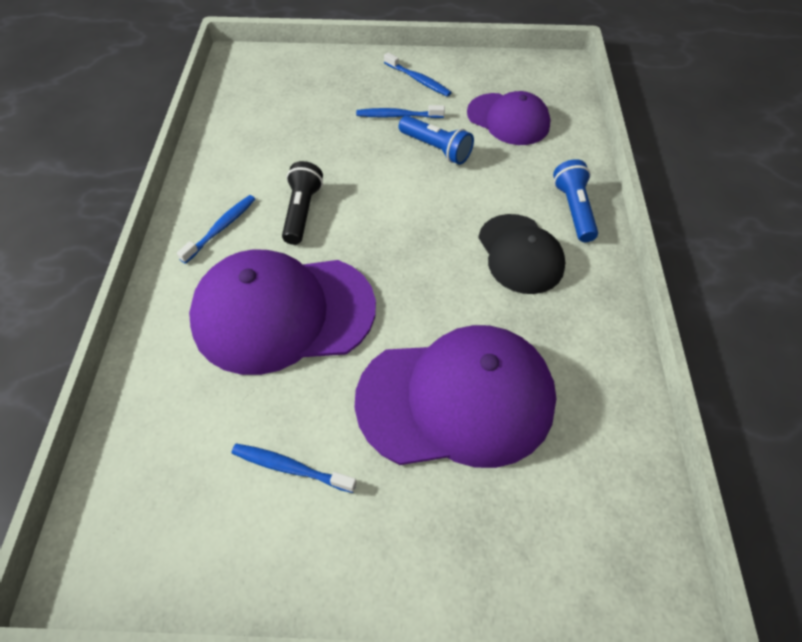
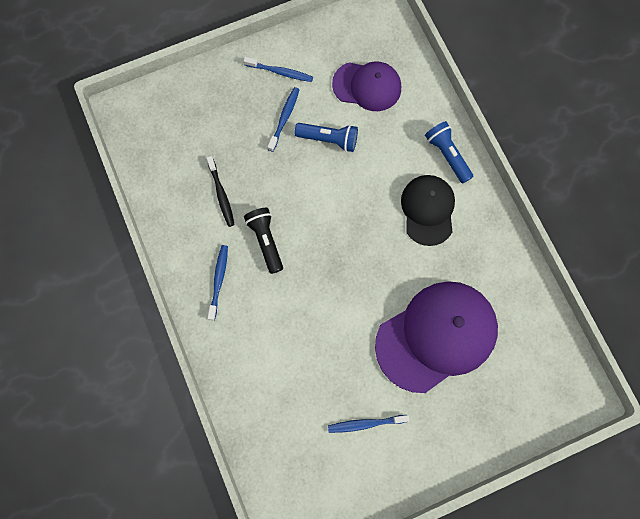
camera: 25 degrees left, 20 degrees up
purple cap [189,250,376,375] -> none
blue toothbrush [356,105,445,118] -> blue toothbrush turned 135 degrees clockwise [267,87,299,152]
black cap [478,214,565,294] -> black cap turned 135 degrees counterclockwise [401,175,455,246]
none -> black toothbrush [207,156,235,227]

